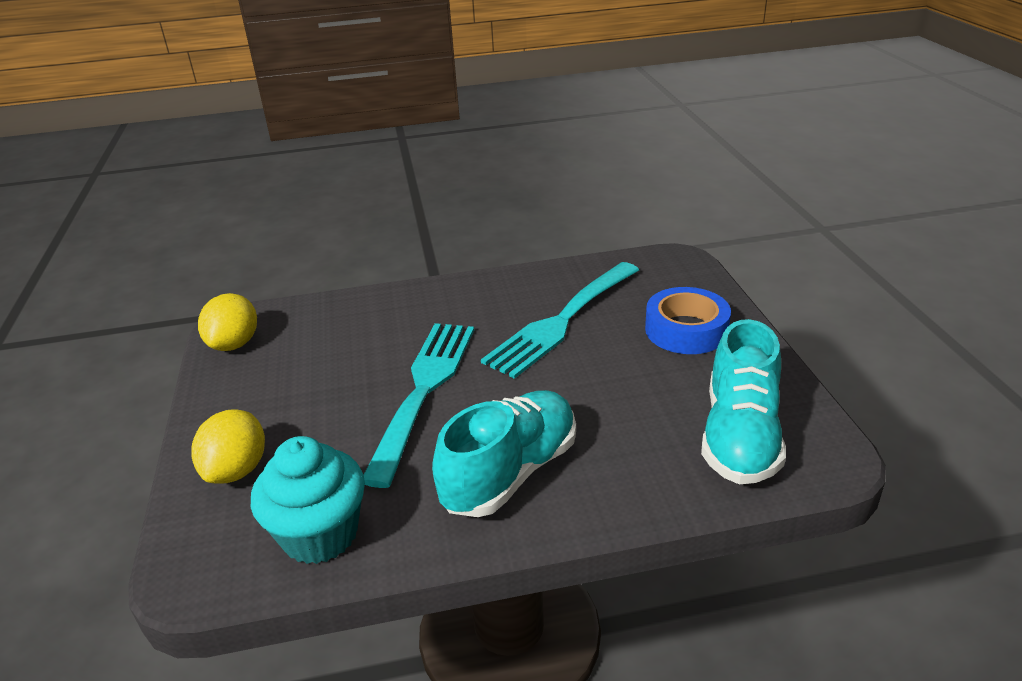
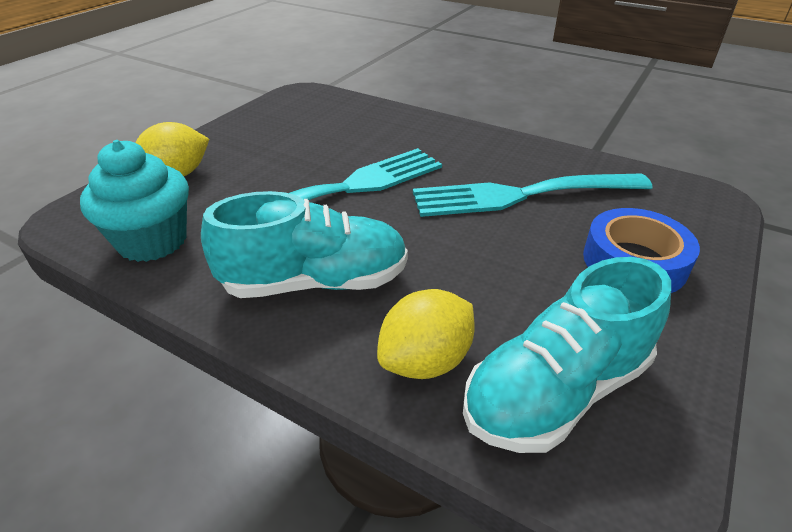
camera: 40 degrees right, 5 degrees up
yellow lemon [198,293,257,351] -> yellow lemon moved to [377,289,475,379]

